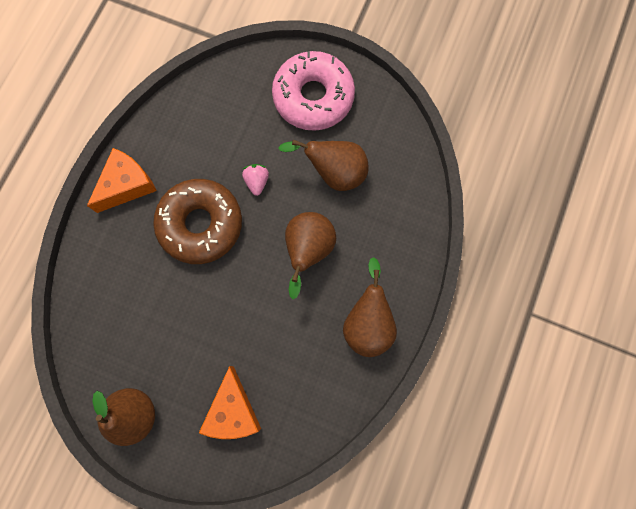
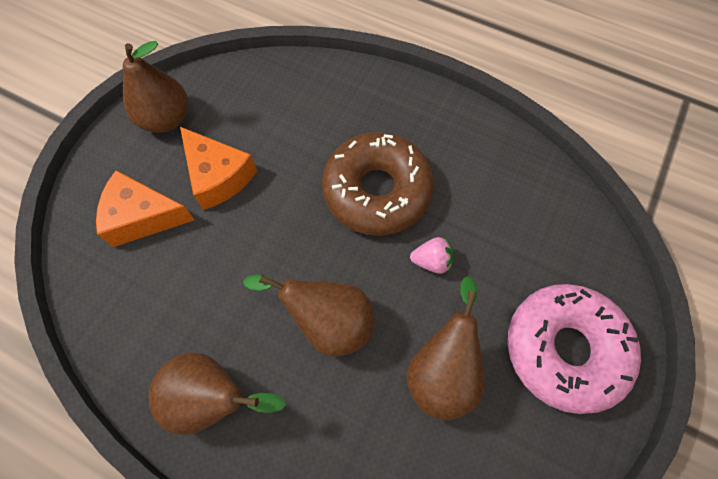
camera: 95 degrees right, 10 degrees down
orange cheese [87,148,157,213] -> orange cheese moved to [180,127,257,210]

